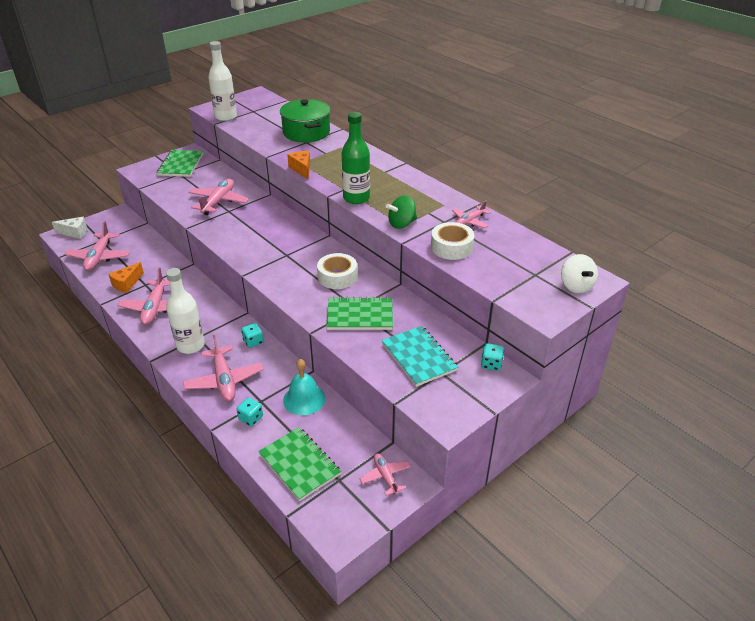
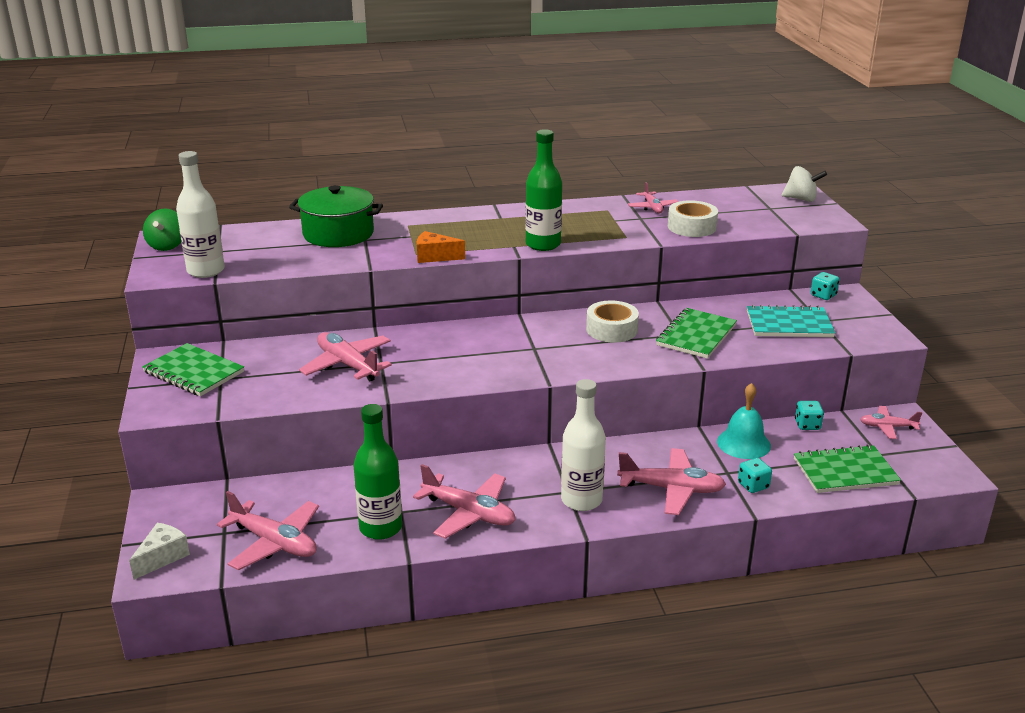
camera: 60 degrees left, 10 degrees down
orange cheese [109,262,144,293] -> green bottle [353,404,402,540]
turquoise dice [241,323,264,348] -> turquoise dice moved to [795,401,824,430]
green spinning top [386,195,417,229] -> green spinning top moved to [143,208,181,251]

